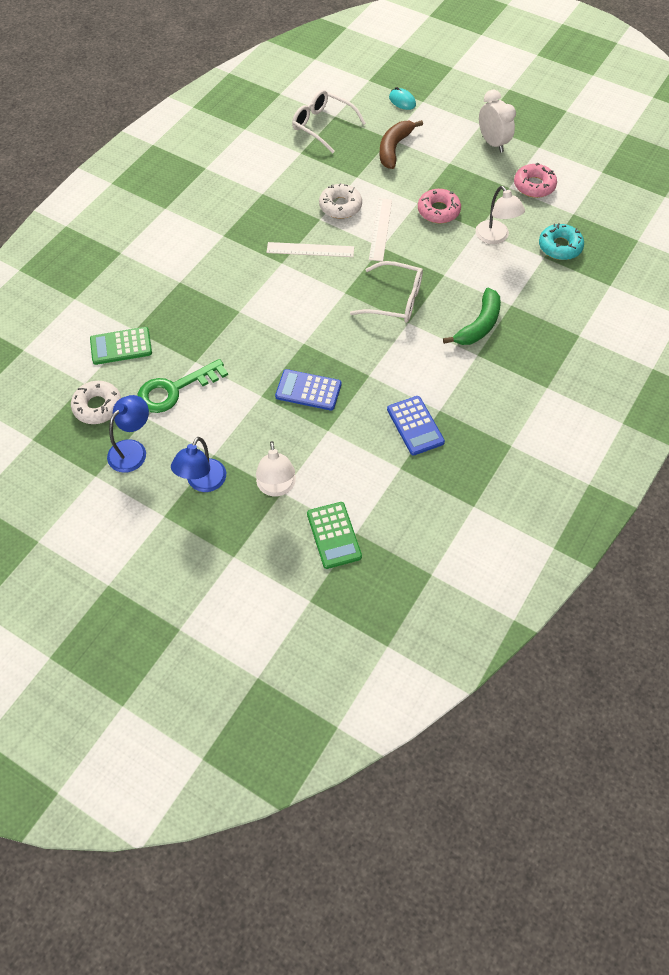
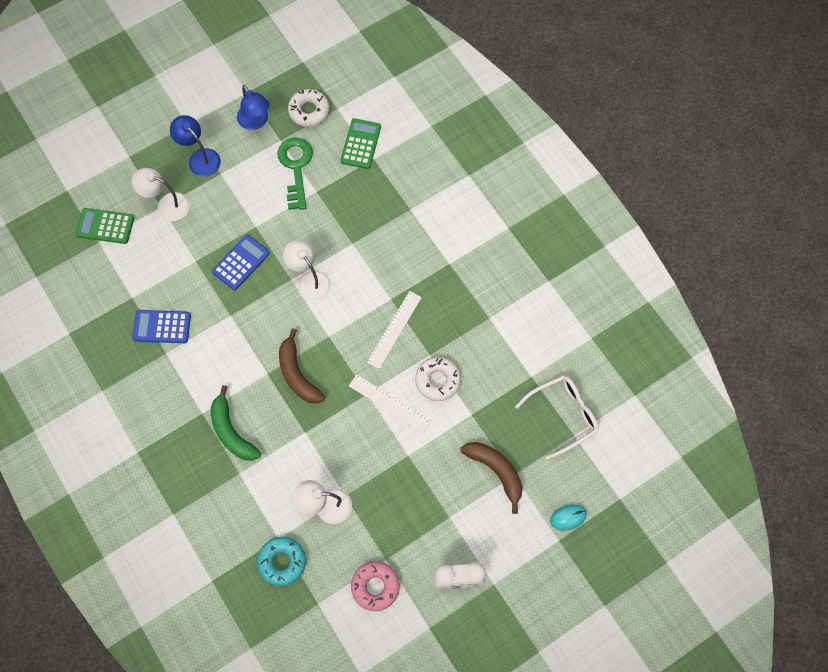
camera: 115 degrees right, 10 degrees up
white glasses [350,261,423,323] -> brown banana [279,328,325,404]
pink donut [418,189,461,223] -> none
none -> white lamp [283,240,331,301]

